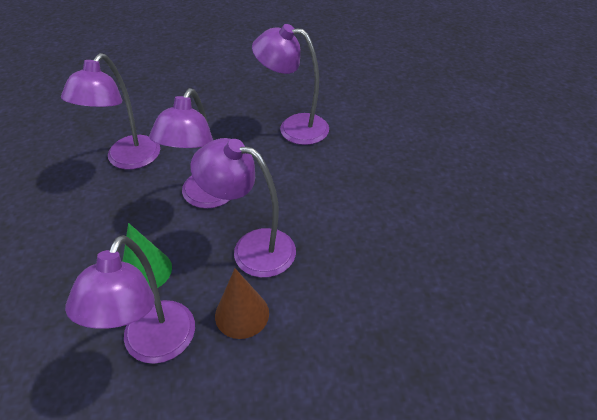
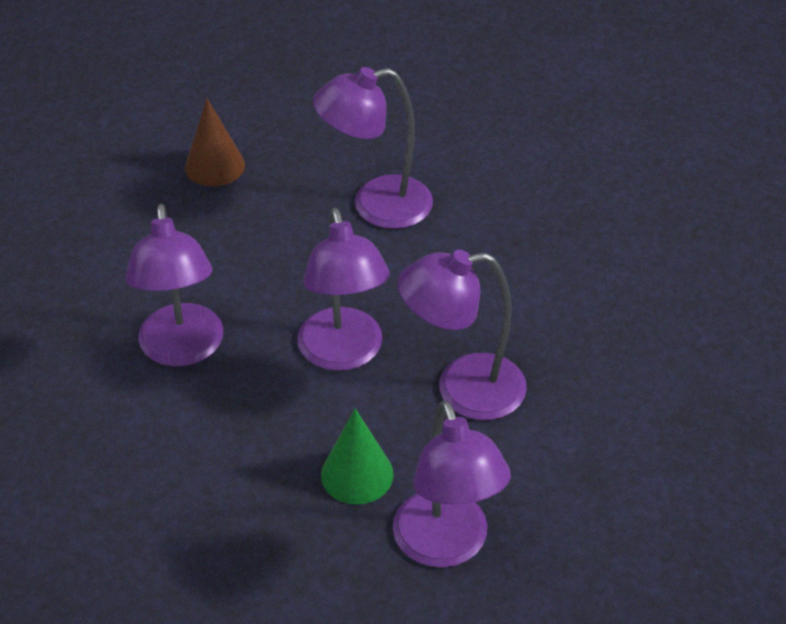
camera: 30 degrees left, 0 degrees up
brown cone [215,268,269,339] -> brown cone moved to [185,99,245,187]

